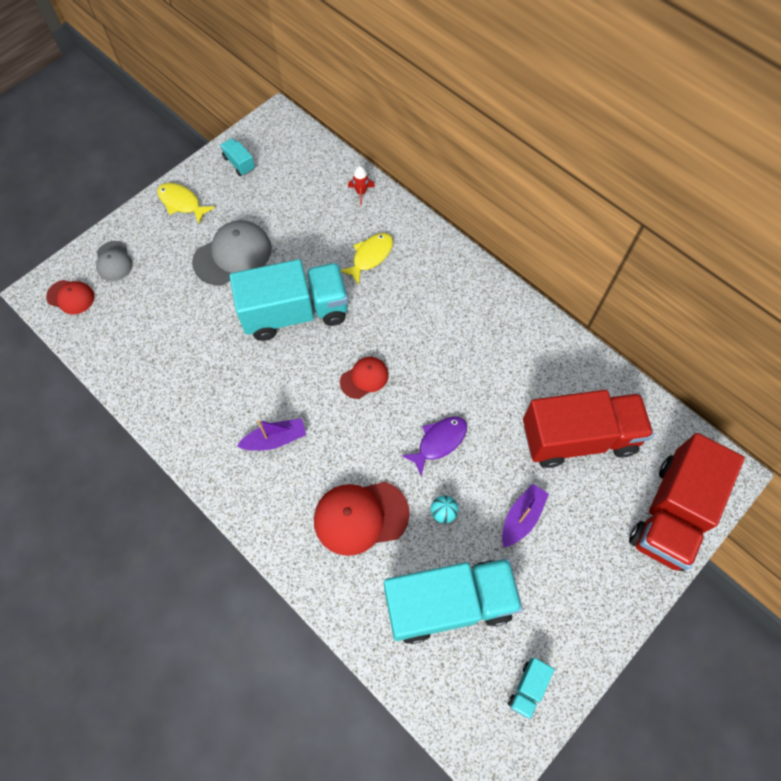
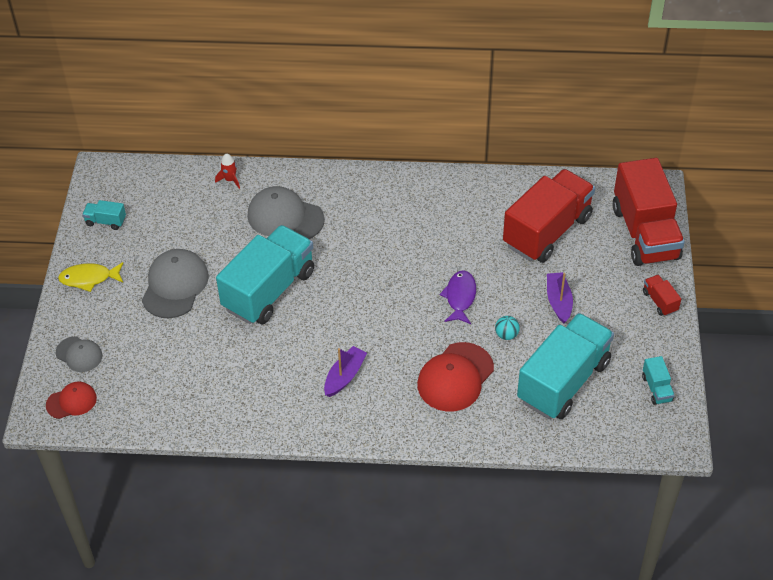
camera: 40 degrees left, 15 degrees down
red cap [340,357,389,399] -> none
yellow fish [341,233,393,285] -> grey cap [247,186,325,239]
none -> red truck [643,275,681,316]

